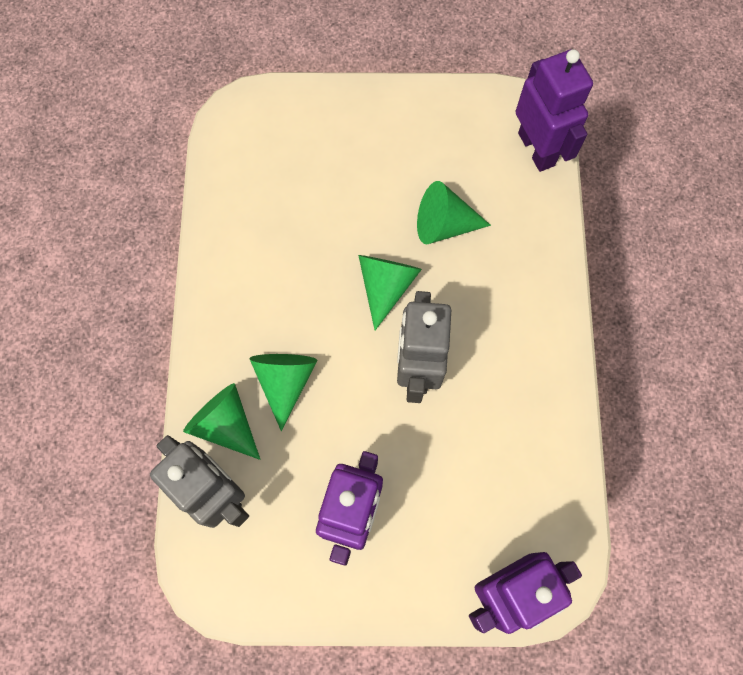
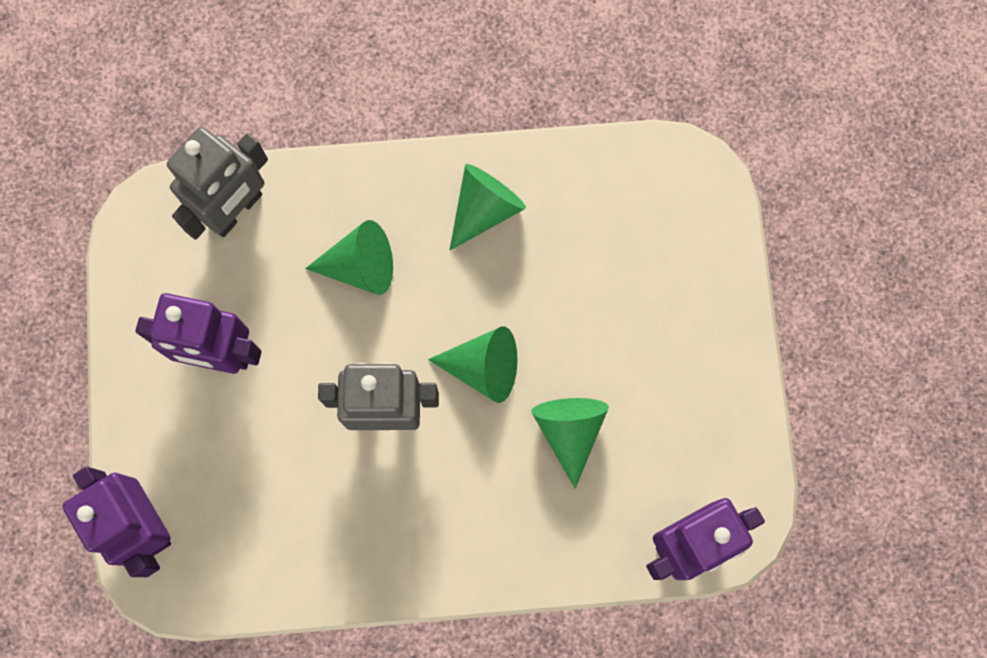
camera: 85 degrees right, 5 degrees up
green cone [183,383,260,460] -> green cone moved to [450,164,526,250]

